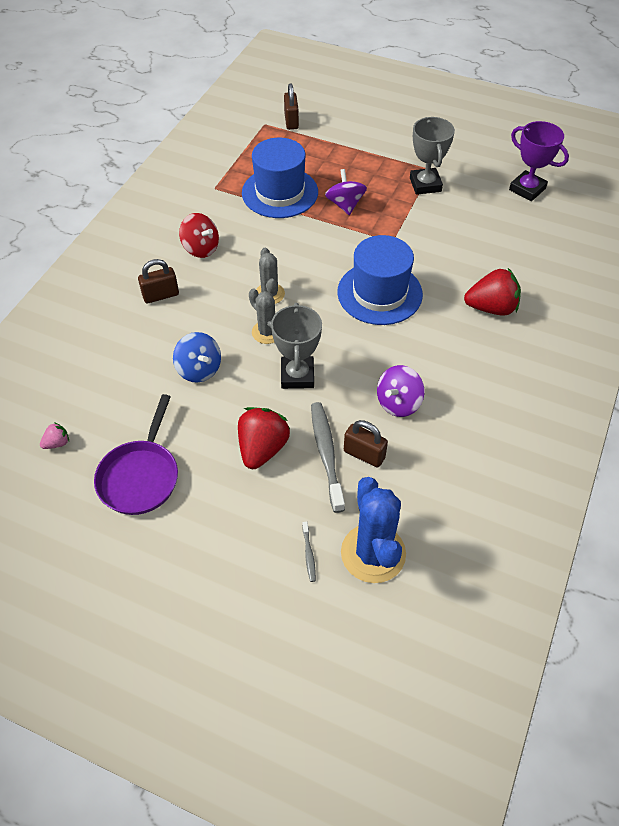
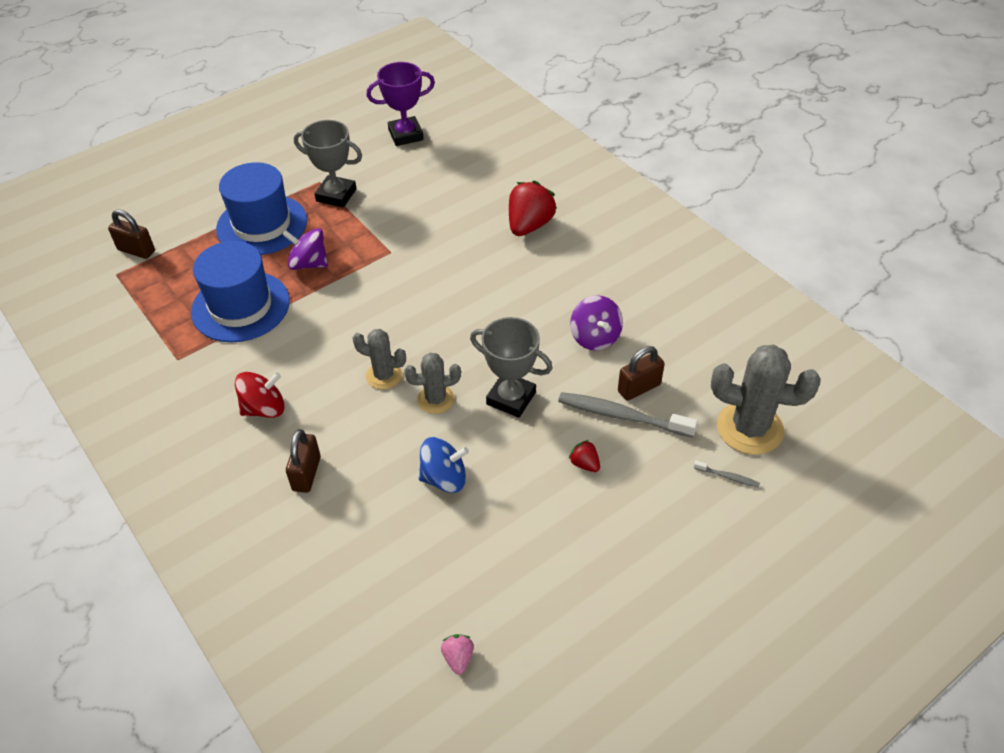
camera: 60 degrees left, 5 degrees down
purple pan [94,394,178,515] -> none
red strawberry [238,407,290,469] -> red strawberry [569,440,600,472], size x0.47
blue hat [337,235,423,325] -> blue hat moved to [216,162,307,255]
blue cactus [341,477,406,583] -> grey cactus [711,345,821,455]

